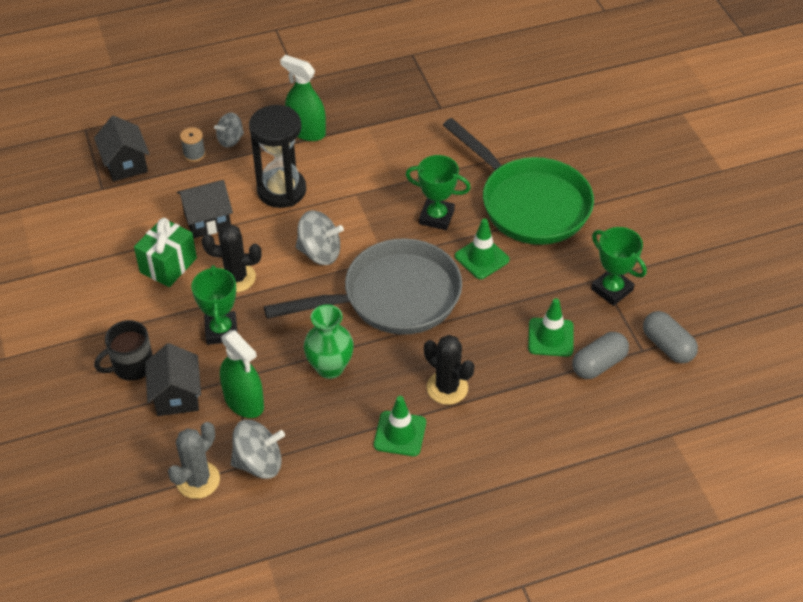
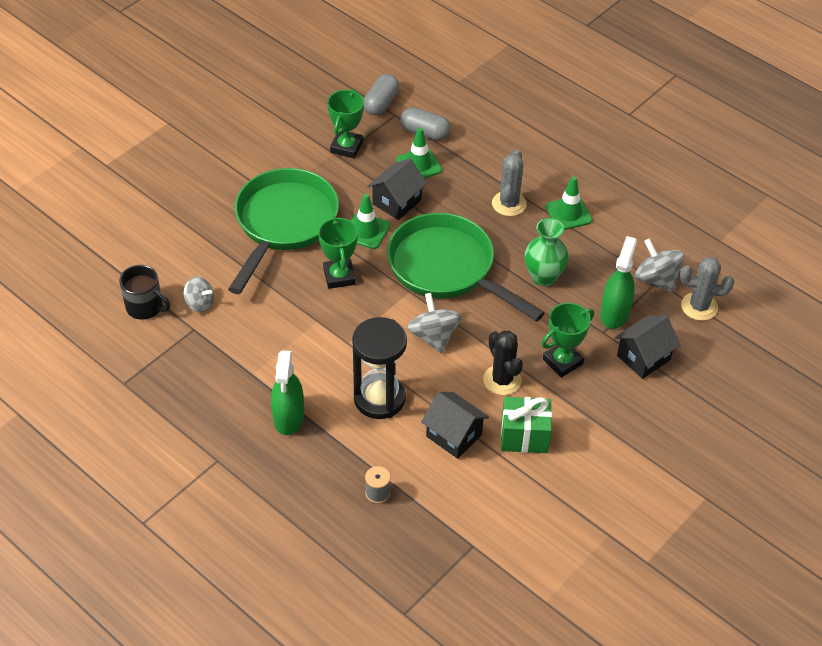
camera: 120 degrees left, 0 degrees up
black house [94,116,149,181] -> black house moved to [367,158,427,220]
black mug [94,320,153,381] -> black mug moved to [119,265,170,320]
grey spinning top [214,113,244,147] -> grey spinning top moved to [183,277,214,313]
grey pan [264,238,462,335] -> green pan [387,213,545,322]
black cactus [424,335,474,405] -> grey cactus [492,149,527,216]

